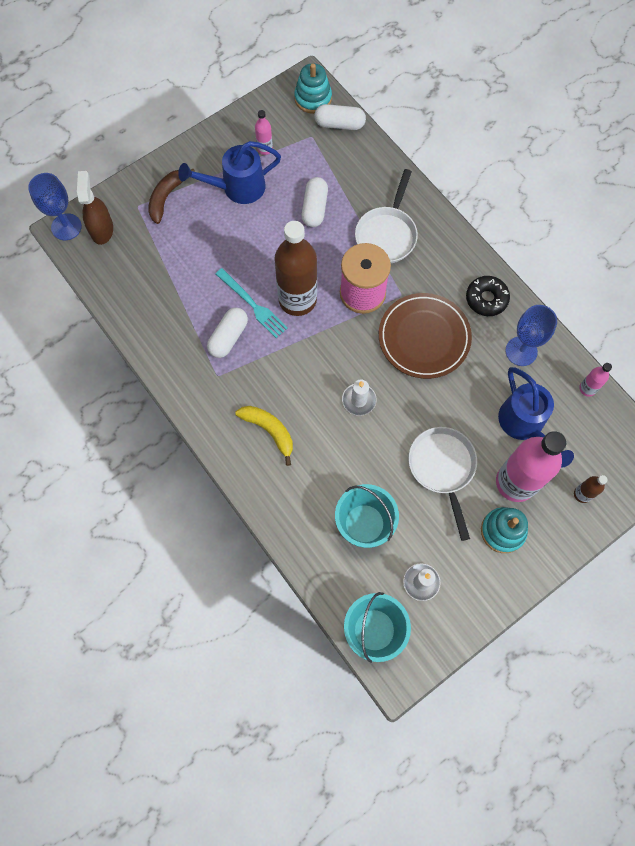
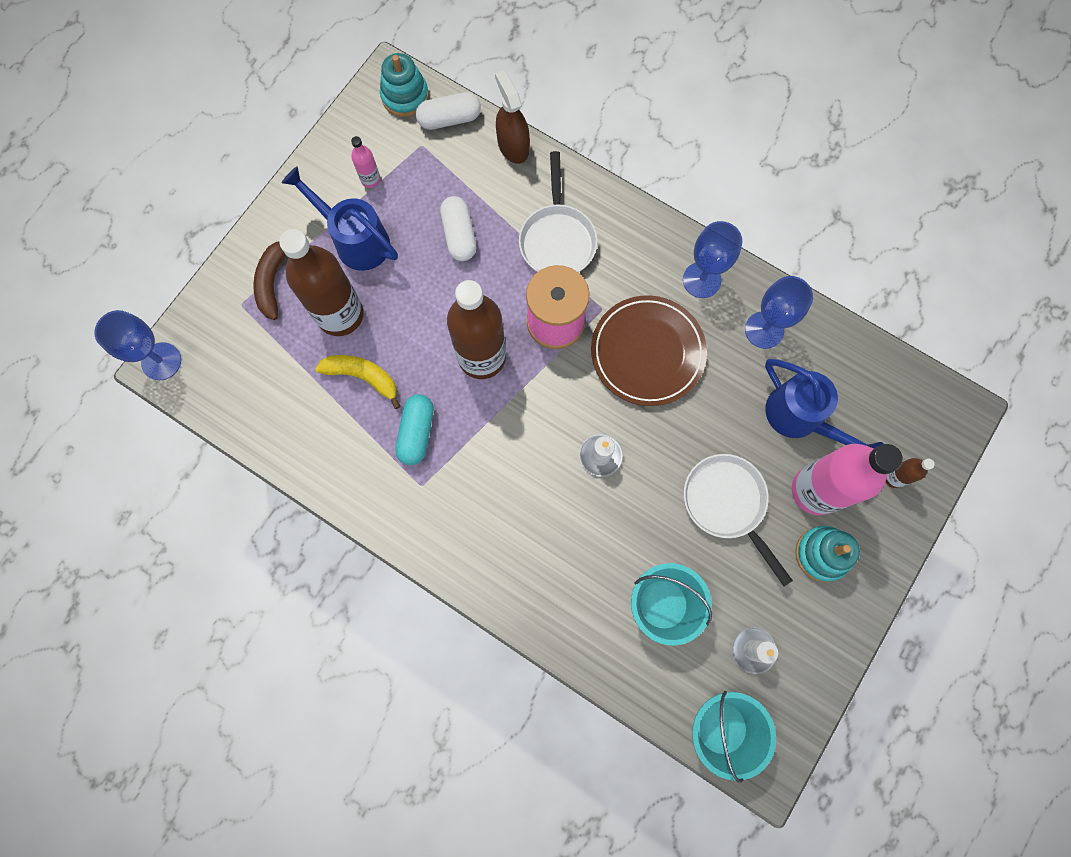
camera: 20 degrees left, 5 degrees up
brown spray bottle [77,171,113,245] -> brown spray bottle moved to [495,70,530,164]
blue watering can [178,141,281,204] -> blue watering can turned 75 degrees clockwise [282,166,398,271]
white capsule [207,307,248,358] -> turquoise capsule [395,394,434,465]
turquoise fork [216,268,288,338] -> none
yellow banana [235,406,293,466] -> yellow banana moved to [315,355,400,409]
black donut [466,276,510,316] -> blue goblet [683,221,742,298]
pink bottle [579,363,612,397] -> none
none -> brown bottle [279,229,364,336]

